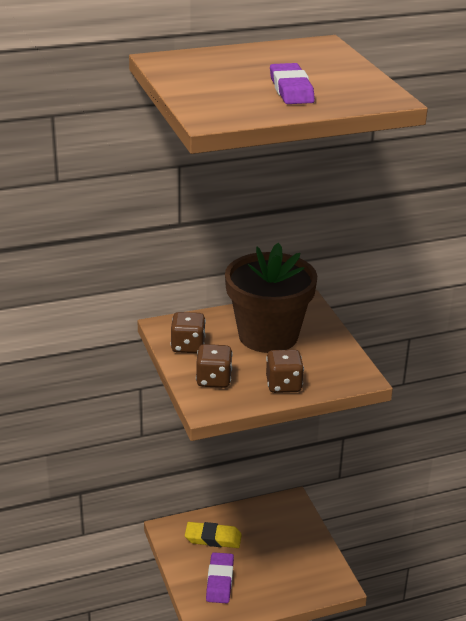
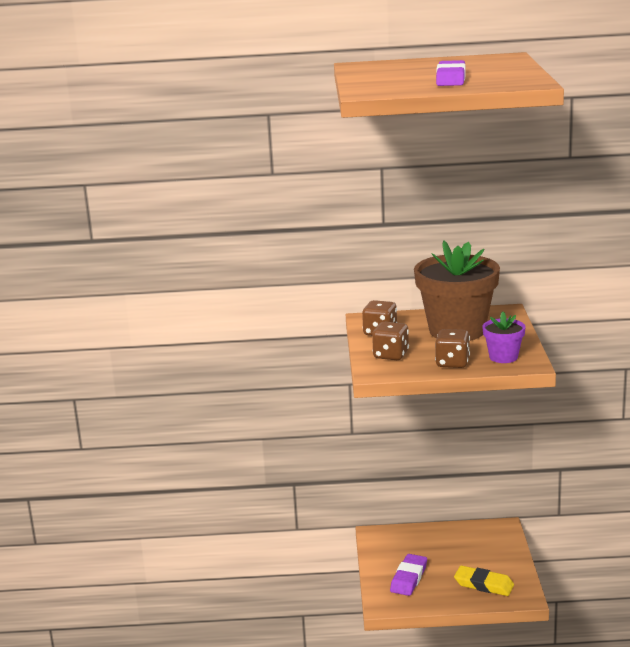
camera: 20 degrees right, 10 degrees down
yellow eraser [185,522,242,548] -> yellow eraser moved to [454,565,514,596]
none -> purple flower pot [482,312,526,363]

